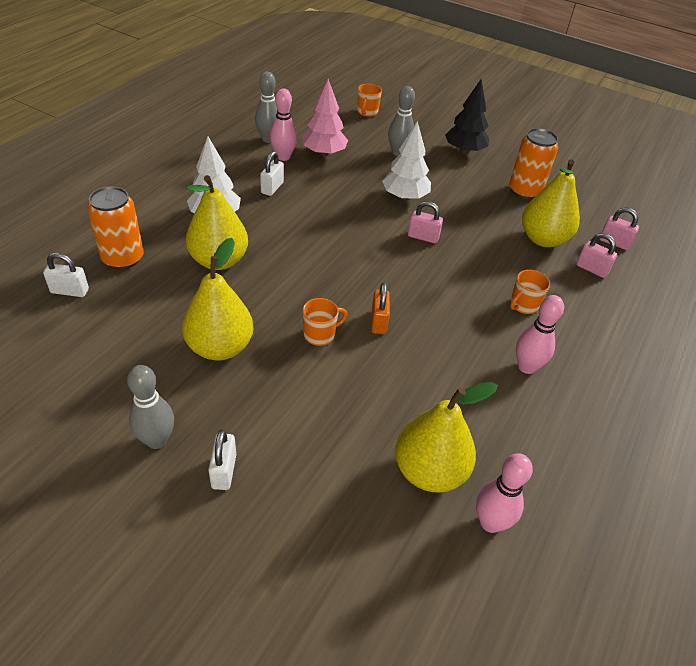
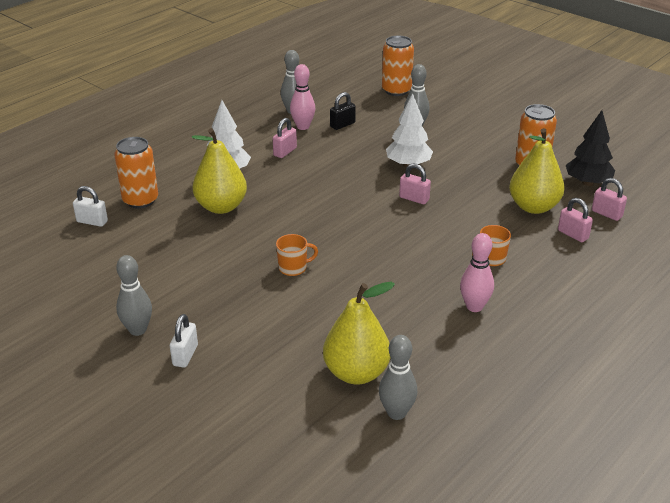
camera: 15 degrees right, 10 degrees down
yellow pear [182,238,253,360] -> none
white padlock [260,151,284,196] -> pink padlock [273,118,297,158]
pink tree [302,79,348,156] -> black padlock [330,92,356,130]
orange mug [357,84,382,117] -> orange can [382,36,414,96]
orange padlock [371,282,390,334] -> none
black tree [445,80,489,154] -> black tree moved to [566,110,615,186]
pink bowling pin [476,453,533,533] -> grey bowling pin [379,335,417,420]

